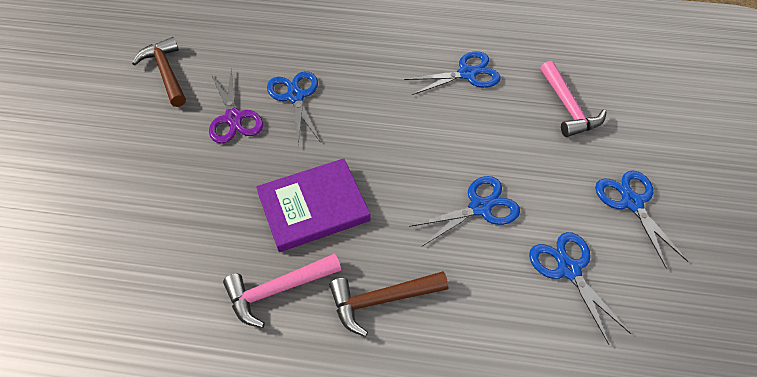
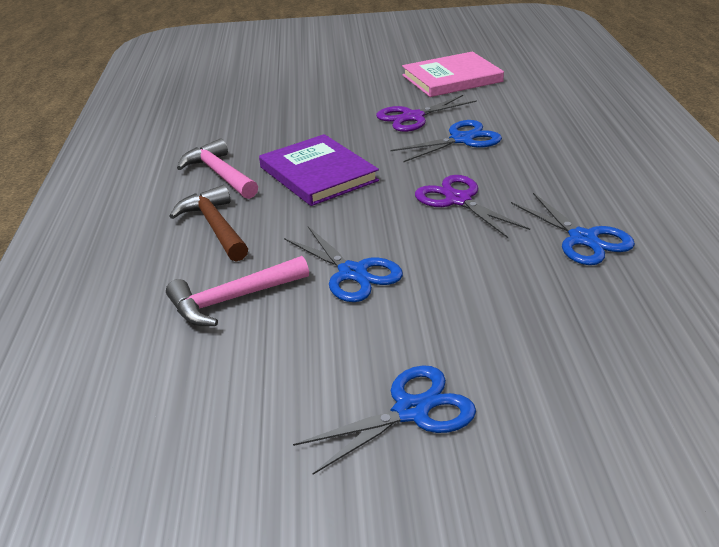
camera: 80 degrees right, 20 degrees down
brown hammer [132,37,186,107] -> pink book [402,52,504,97]
blue scissors [529,232,631,345] -> none
pink hammer [540,61,606,137] -> pink hammer moved to [166,256,309,326]
none -> purple scissors [415,175,530,238]

